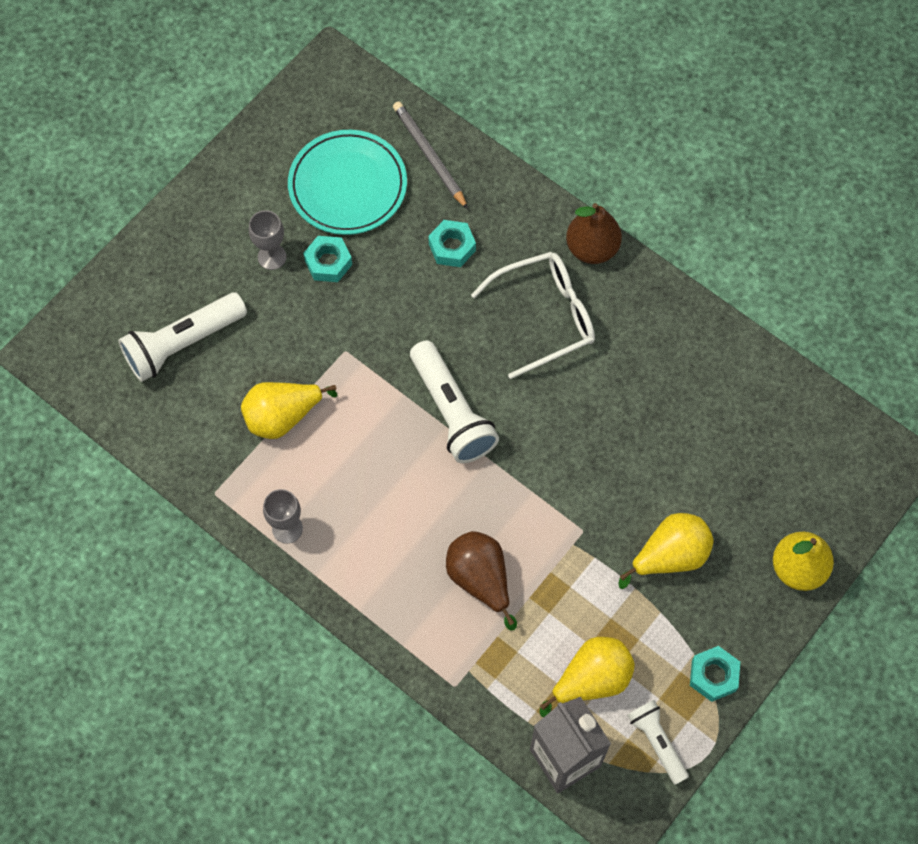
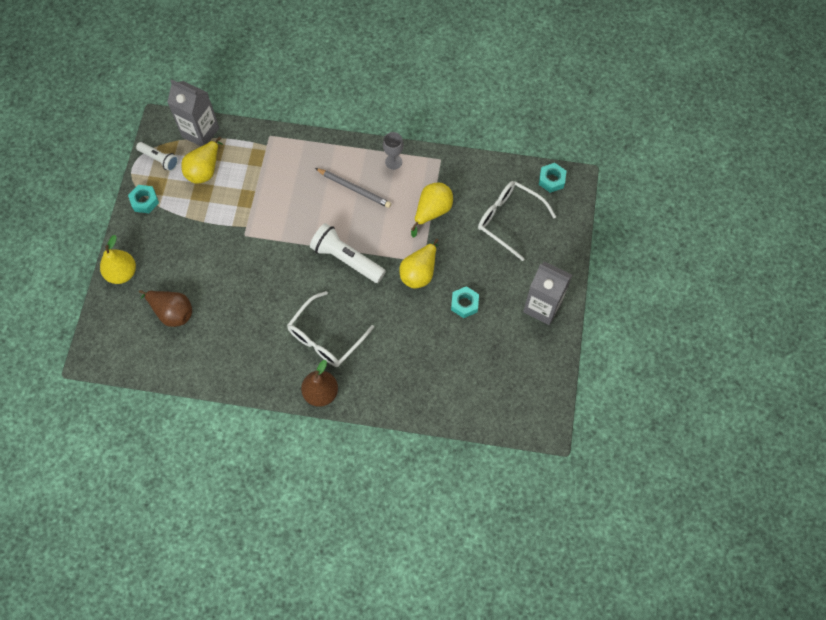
camera: 150 degrees right, 0 degrees up
white flashlight [118,293,247,382] -> white glasses [478,181,556,261]
grey goblet [249,210,287,270] -> none
turquoise plate [288,130,407,235] -> none
grey pencil [393,101,468,209] -> grey pencil moved to [315,168,391,208]
turquoise nut [428,220,476,267] -> turquoise nut moved to [539,163,566,193]
brown pear [446,531,517,631] -> brown pear moved to [139,290,192,327]
yellow pear [618,513,714,589] -> yellow pear moved to [399,239,439,289]
none -> grey carton [523,261,572,325]

